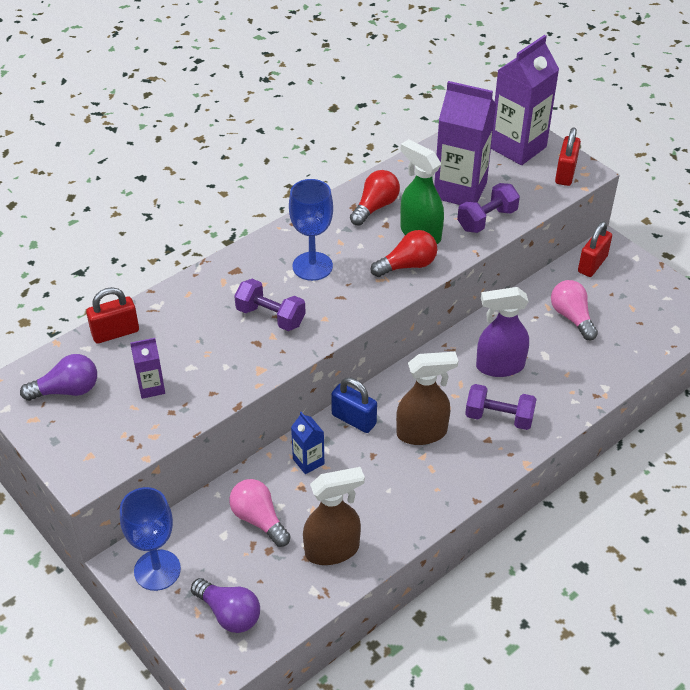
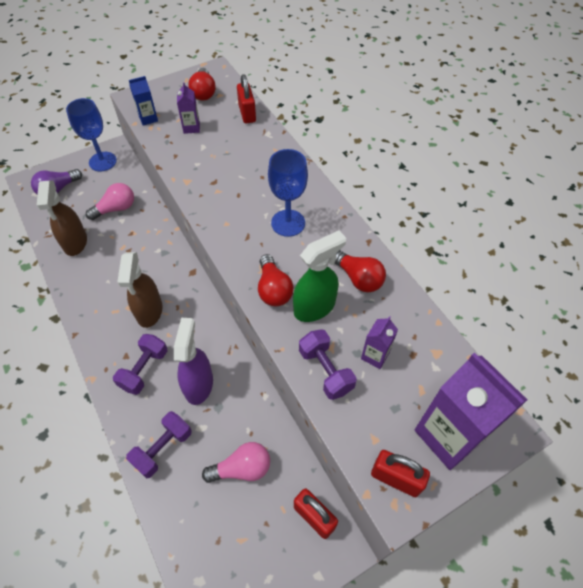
camera: 100 degrees right, 10 degrees up
purple light bulb [20,354,97,401] -> red light bulb [188,68,216,101]
purple dumbbell [234,279,305,331] -> purple dumbbell moved to [126,411,192,479]
blue carton [291,412,324,474] -> blue carton moved to [129,76,158,126]
blue padlock [331,378,377,433] -> none
purple carton [434,81,496,205] -> purple carton [361,316,398,369], size x0.47

